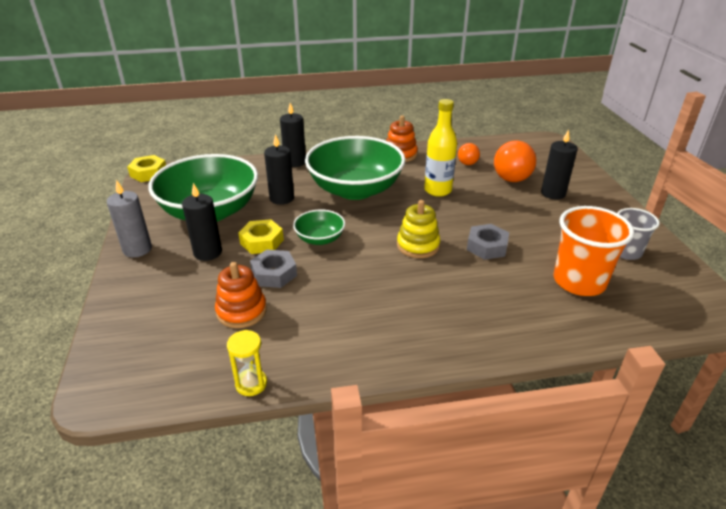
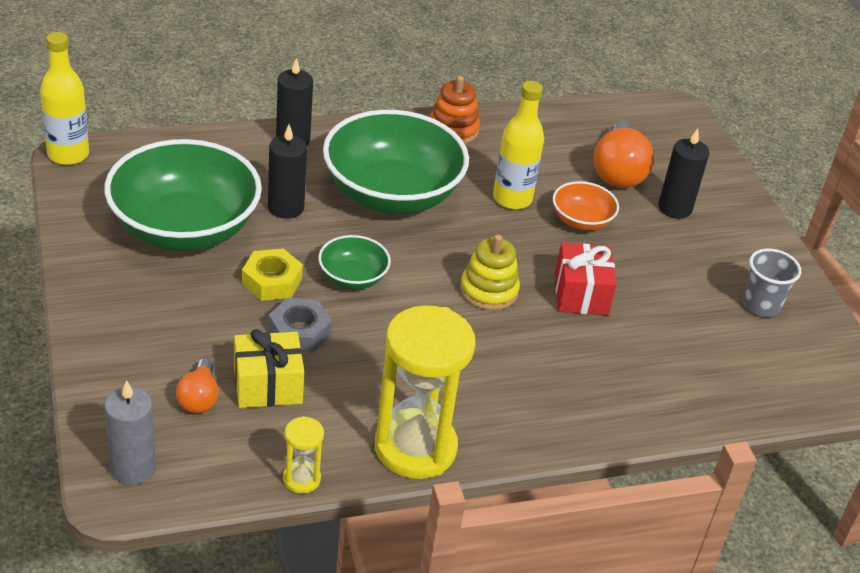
camera: 10 degrees left, 5 degrees up
grey candle [107,180,152,258] -> grey candle moved to [104,380,156,485]
yellow nut [127,155,166,182] -> yellow bottle [40,32,89,165]
black candle [182,183,222,261] -> none
orange stacking toy [215,262,267,328] -> yellow gift [234,329,304,408]
orange light bulb [458,143,480,165] -> orange light bulb moved to [176,358,219,413]
grey nut [467,224,509,260] -> red gift [555,243,617,315]
orange cup [553,206,634,296] -> none
none -> yellow hourglass [375,305,476,479]
none -> orange bowl [553,181,619,231]

